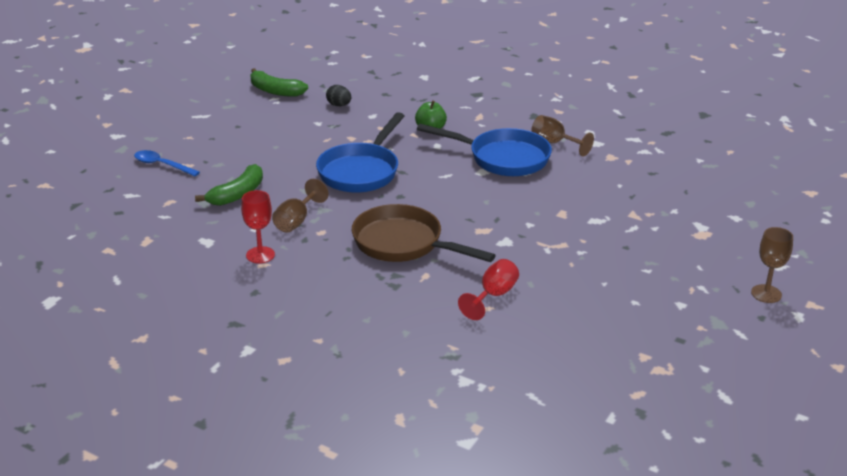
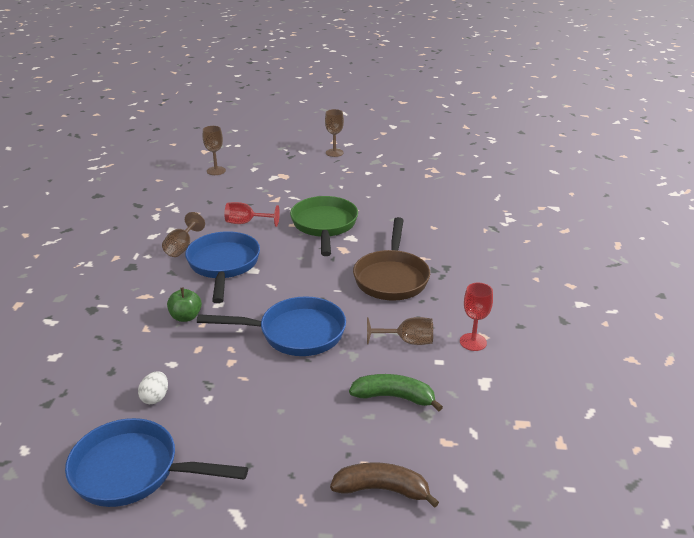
camera: 115 degrees left, 0 degrees up
blue spoon [134,150,200,176] -> brown banana [330,462,439,508]
green banana [250,68,308,97] -> blue pan [65,418,248,507]
black egg [326,85,351,106] -> white egg [138,371,168,404]
red goblet [458,259,519,320] -> red goblet moved to [224,202,280,227]
none -> brown goblet [203,126,226,175]
none -> green pan [290,196,358,256]

